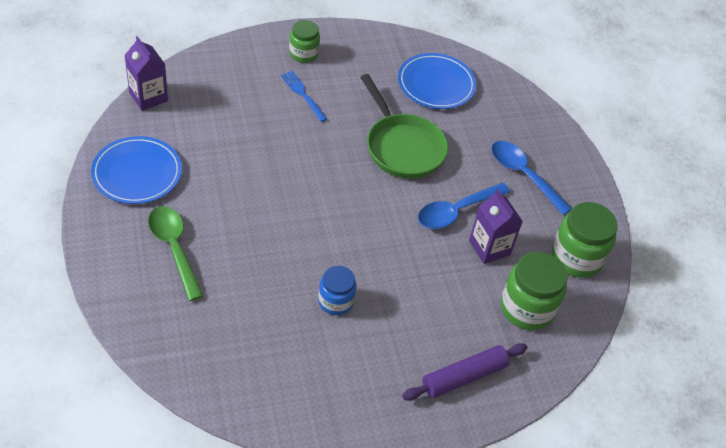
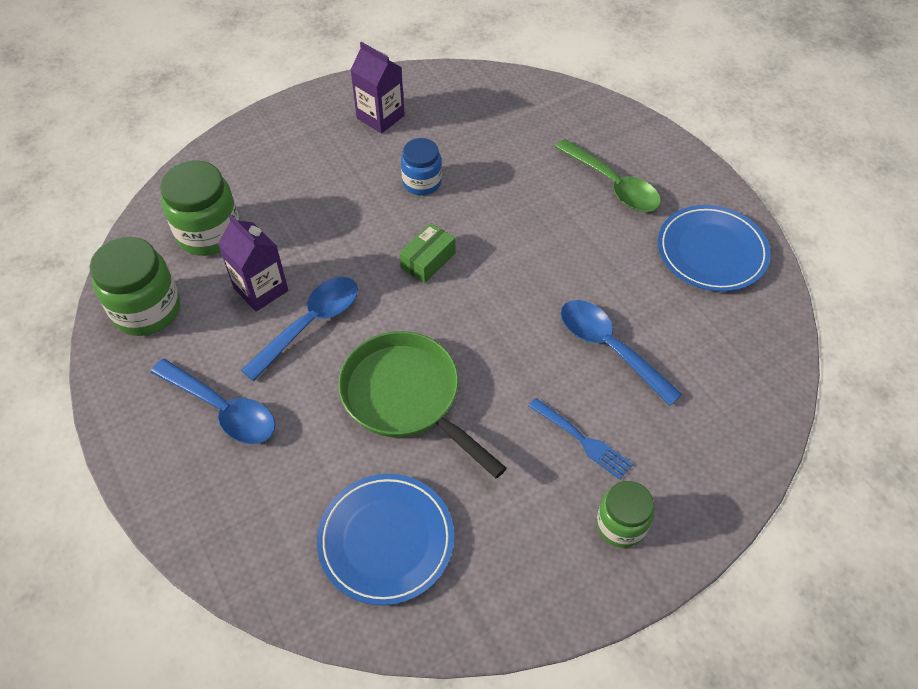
camera: 170 degrees right, 5 degrees up
purple carton [124,36,168,111] -> purple carton moved to [351,42,405,133]
purple rolling pin [402,343,527,401] -> none
none -> green box [399,223,456,283]
none -> blue spoon [560,300,682,406]

